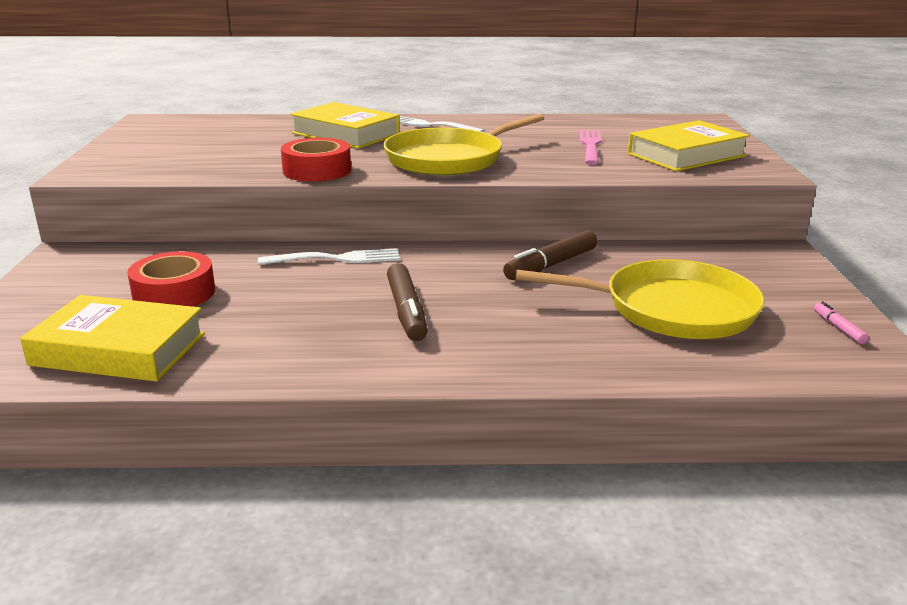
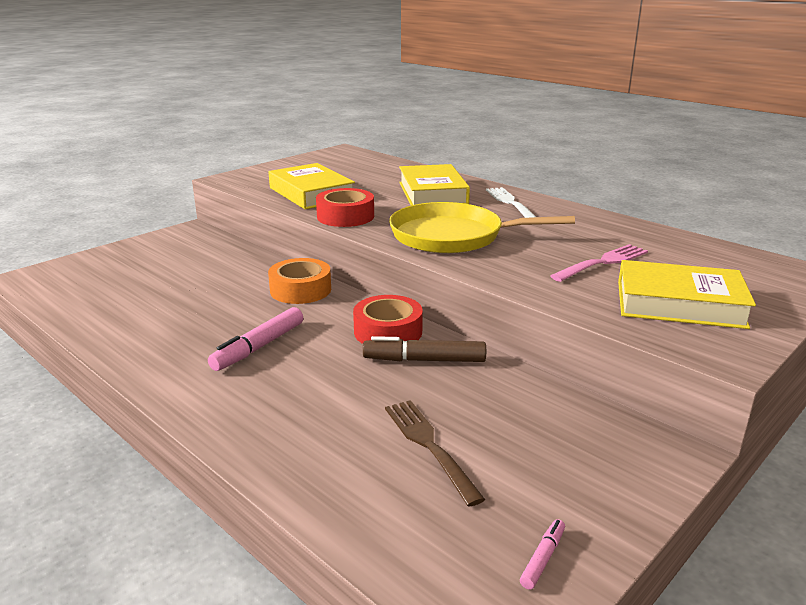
camera: 45 degrees right, 0 degrees up
yellow book [20,295,205,382] -> yellow book moved to [268,163,355,209]
red tape [127,251,215,307] -> red tape moved to [353,295,423,344]
white fork [258,248,400,265] -> orange tape [268,258,331,304]
brown marker [387,263,428,341] -> pink marker [208,307,303,371]
yellow pan [516,259,765,339] -> brown fork [385,400,485,507]

